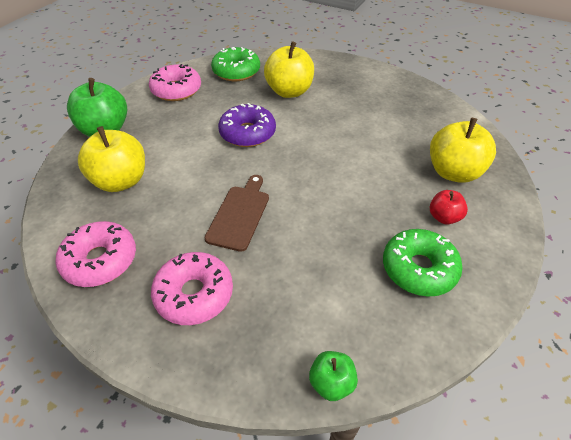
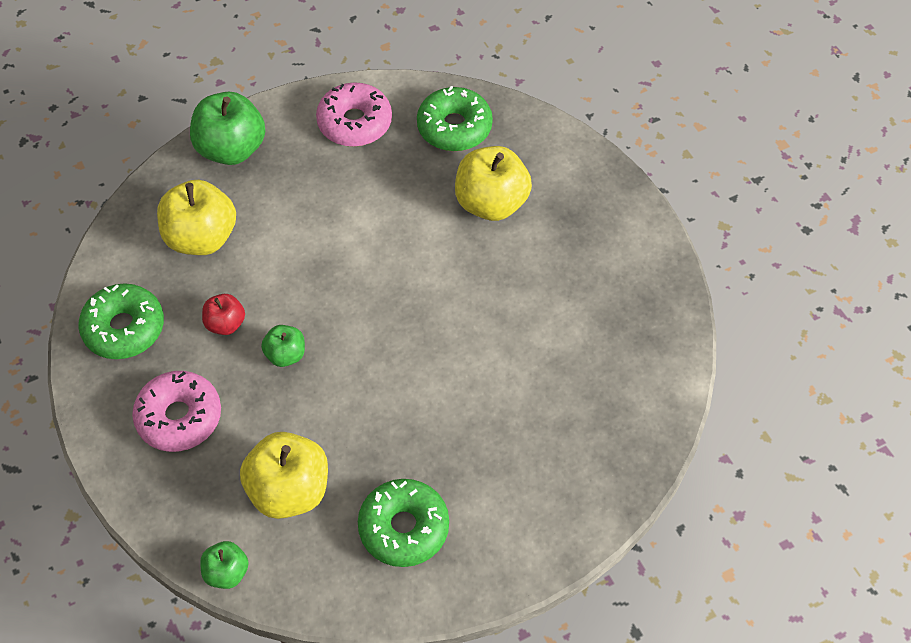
camera: 35 degrees right, 10 degrees up
pink donut [56,221,136,287] -> green donut [78,283,164,359]
brown cutting board [204,175,269,252] -> green apple [261,325,305,367]
purple donut [218,103,276,147] -> none
yellow apple [430,118,496,183] -> yellow apple moved to [240,432,328,519]
red apple [430,190,468,225] -> red apple moved to [202,294,245,335]

